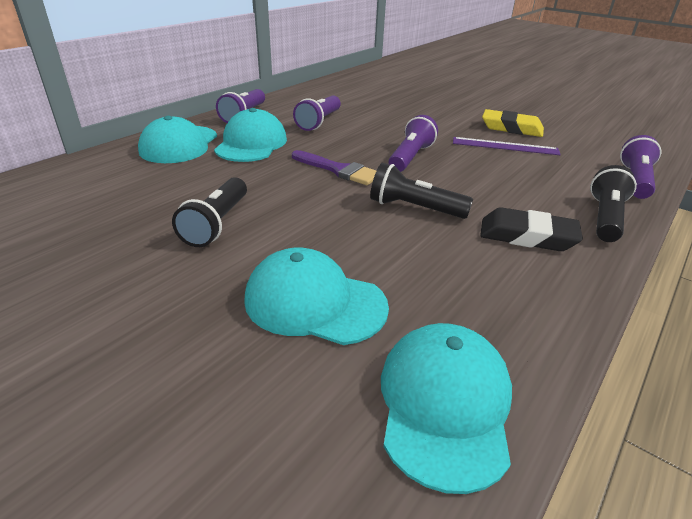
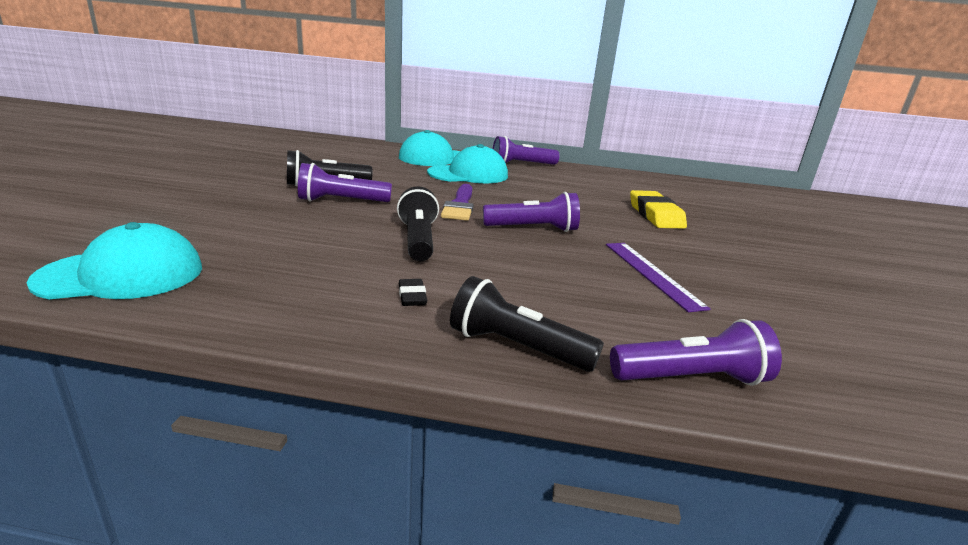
camera: 60 degrees right, 10 degrees down
turquoise cap [244,247,389,345] -> none
purple flashlight [293,95,341,131] -> purple flashlight moved to [298,163,392,202]
black eraser [480,207,583,251] -> black eraser [399,279,427,306], size x0.48
yellow eraser [482,109,544,137] -> yellow eraser moved to [630,190,687,228]
black flashlight [590,165,637,242] -> black flashlight turned 150 degrees counterclockwise [450,276,604,372]

